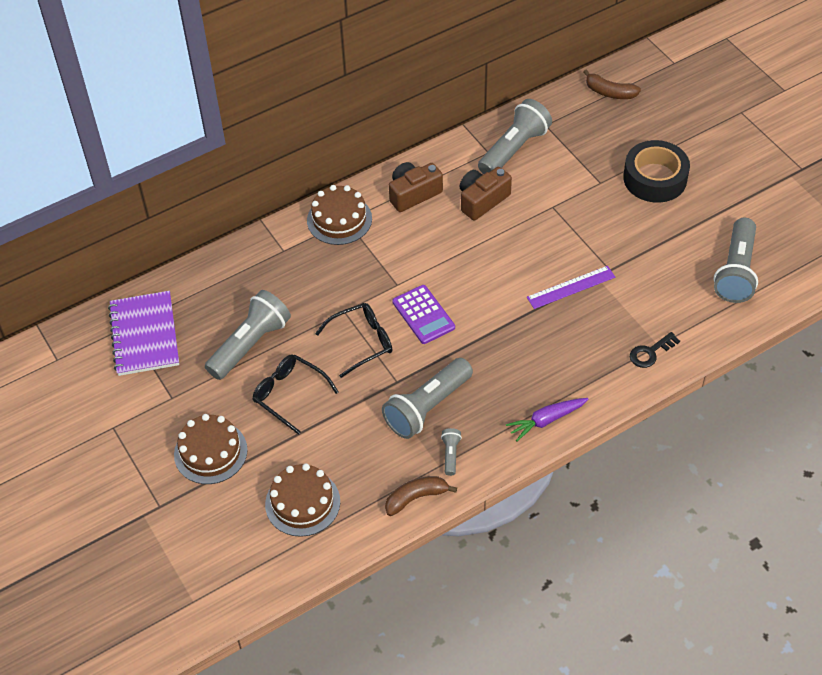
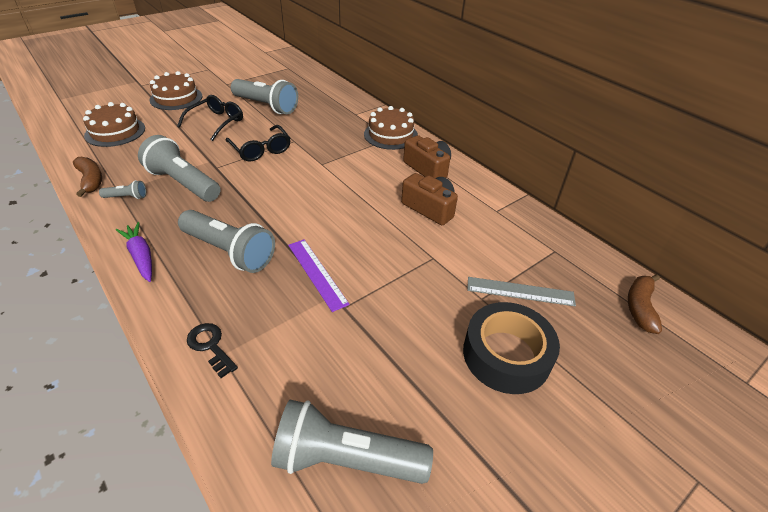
camera: 80 degrees right, 10 degrees down
purple notebook [108,291,179,376] -> none
purple calculator [392,285,455,344] -> none
grey flashlight [478,99,552,174] -> grey flashlight moved to [178,210,275,273]
none -> grey ruler [467,277,576,306]

